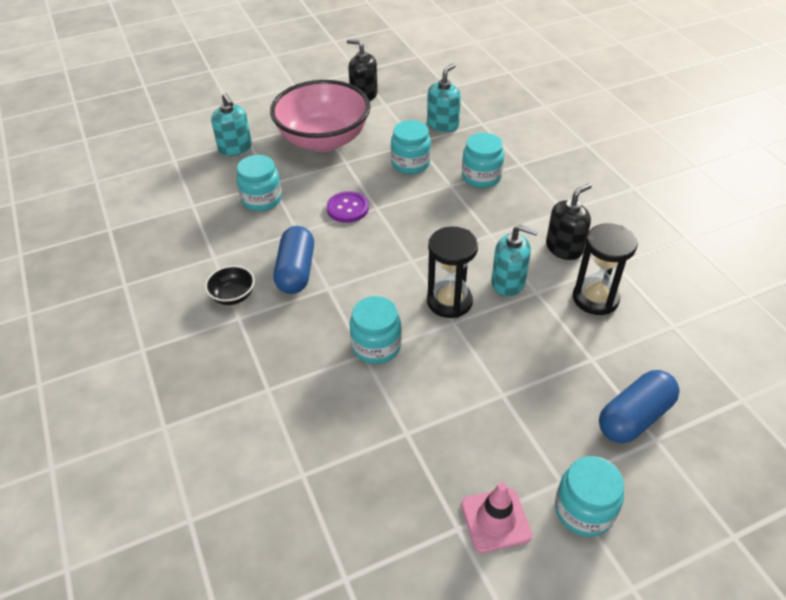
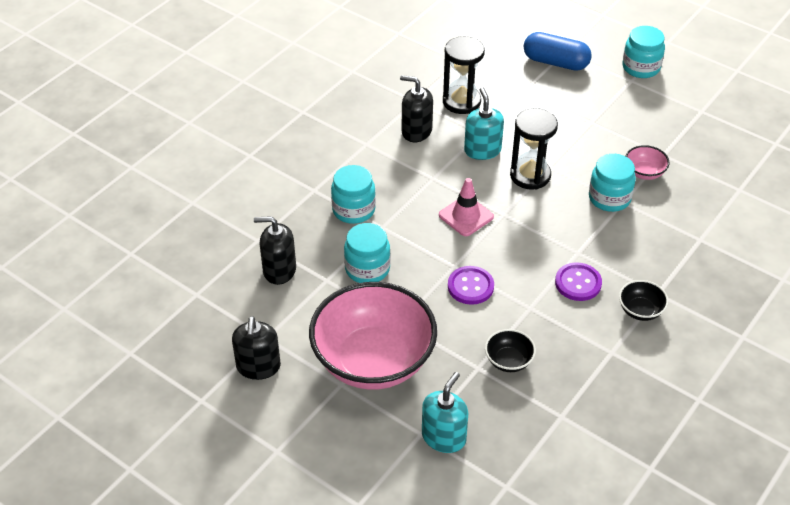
camera: 120 degrees left, 0 degrees up
turquoise jar [236,155,282,211] -> black bowl [485,329,536,372]
blue capsule [274,226,314,294] -> purple button [555,262,602,301]
turquoise soap dispenser [427,63,461,132] -> black soap dispenser [254,216,296,285]
pink traffic cone [461,482,532,553] -> pink traffic cone moved to [439,178,494,236]
none -> pink bowl [626,145,669,180]

